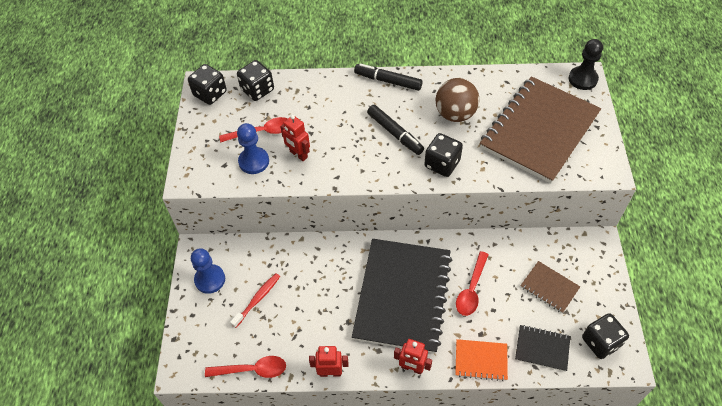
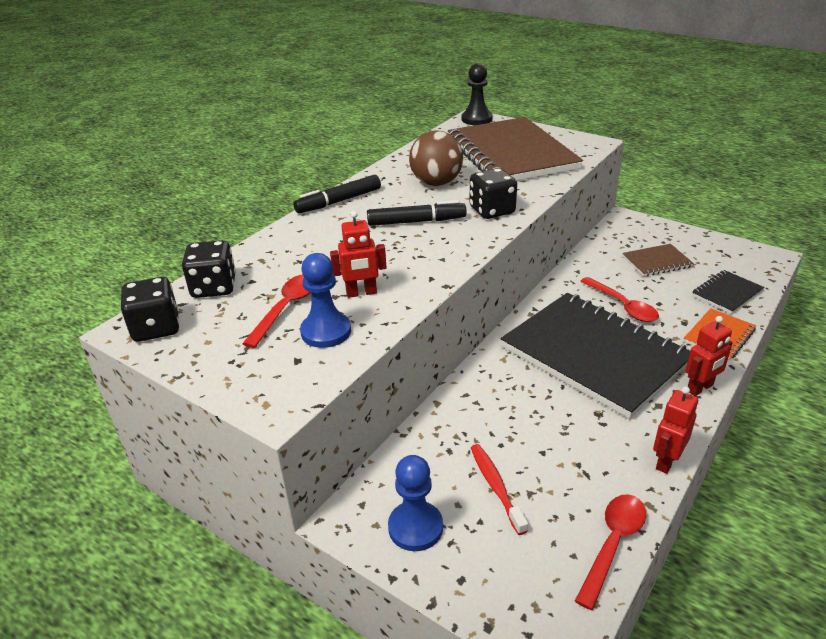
camera: 55 degrees left, 20 degrees down
black dice [582,313,629,359] -> none

